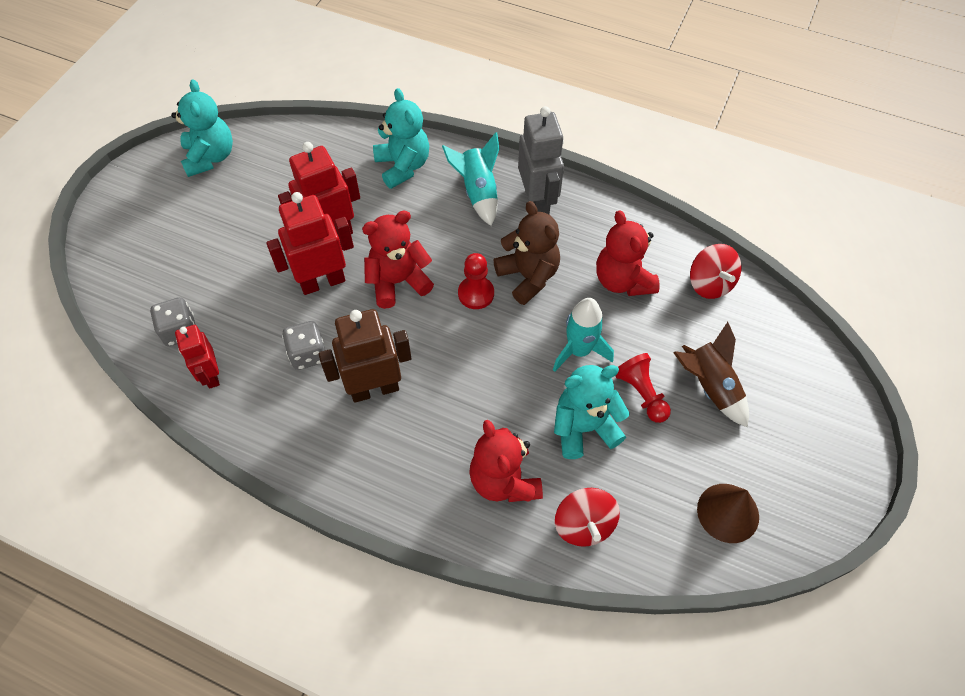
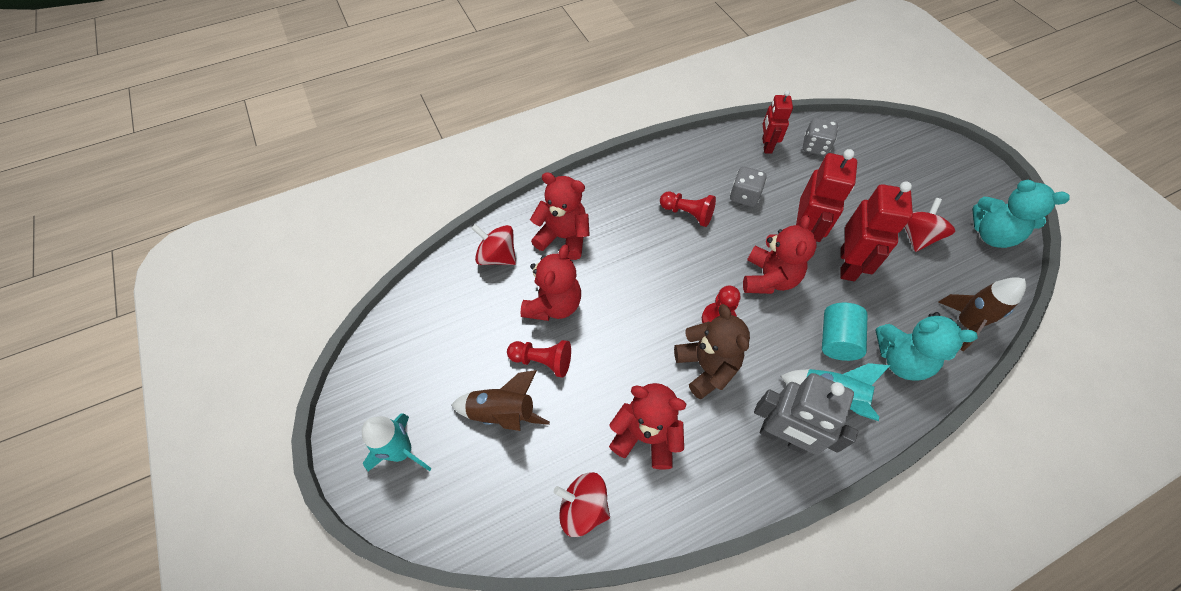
camera: 130 degrees right, 0 degrees up
red robot [175,325,220,389] -> red robot turned 105 degrees counterclockwise [762,91,793,154]
brown robot [319,309,411,403] -> red pawn [660,192,716,227]
brown teddy bear [494,201,560,305] -> brown teddy bear turned 120 degrees counterclockwise [674,304,750,399]
turquoise rocket [553,298,614,372] -> turquoise rocket moved to [362,414,432,471]
turquoise teddy bear [554,365,630,459] -> red teddy bear [521,245,581,321]
brown cone [697,484,759,543] -> none
none -> turquoise cylinder [822,303,868,361]
none -> red spinning top [905,198,955,252]
none -> brown rocket [938,277,1026,351]

